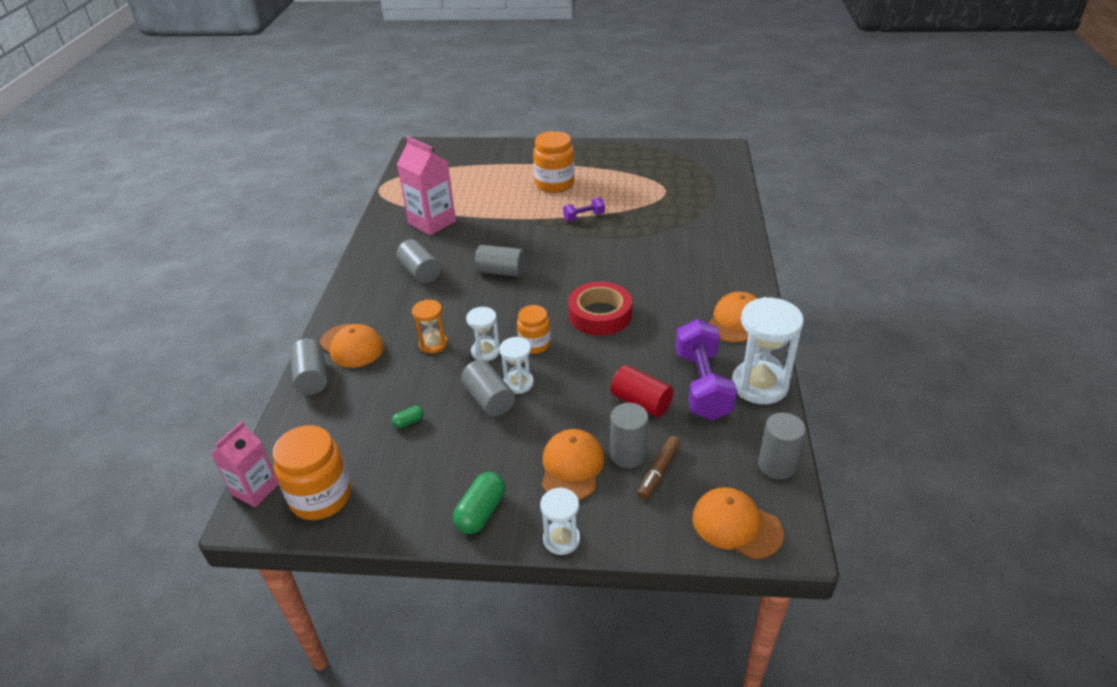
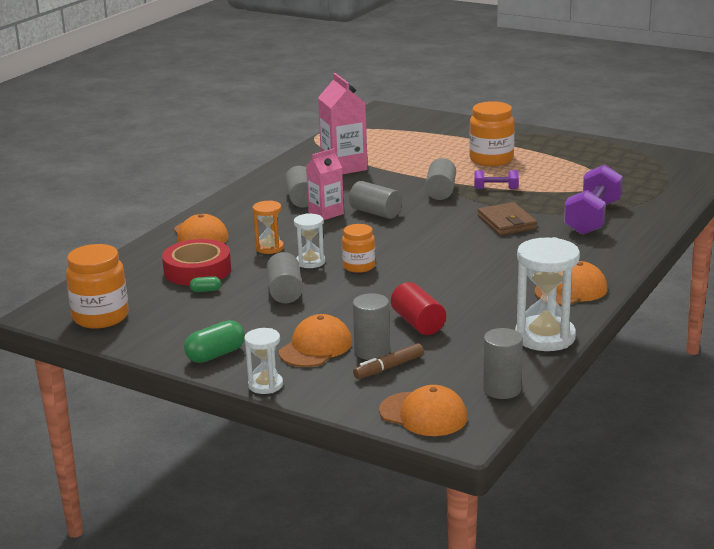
camera: 25 degrees right, 15 degrees down
pink carton [211,421,279,507] -> pink carton moved to [306,148,344,220]
grey cylinder [290,338,328,395] -> grey cylinder moved to [425,158,456,200]
white hourglass [499,337,534,394] -> none
red tape [568,282,632,336] -> red tape moved to [162,239,231,286]
purple dumbbell [676,319,737,420] -> purple dumbbell moved to [564,165,623,235]
orange cap [692,487,784,559] -> orange cap turned 150 degrees clockwise [379,385,468,436]
none -> brown wallet [478,202,537,235]

